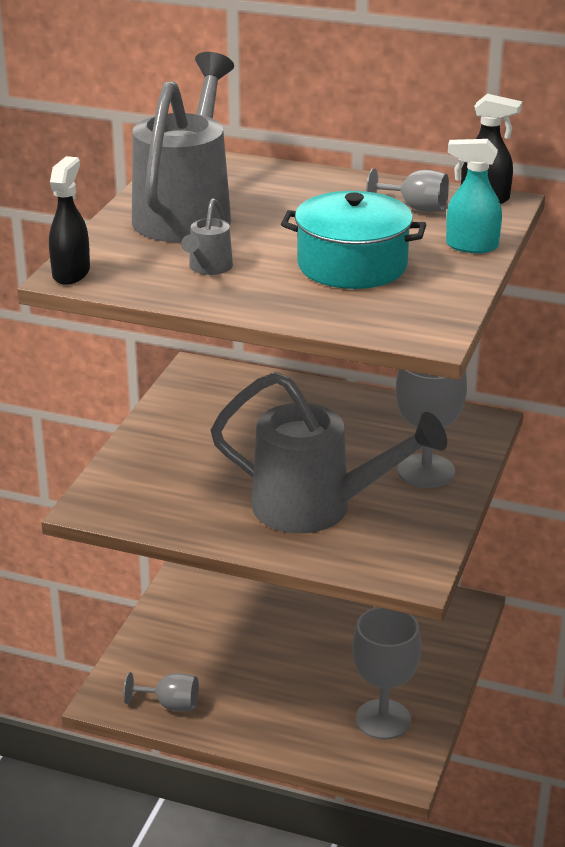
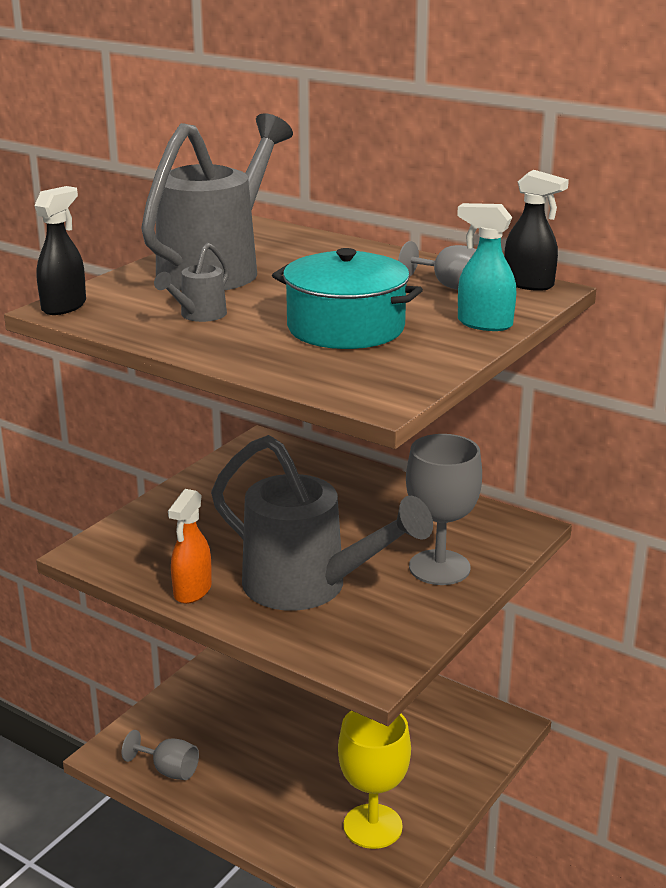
camera: 15 degrees right, 5 degrees down
grey goblet [352,607,421,740] -> yellow goblet [338,711,411,849]
none -> orange spray bottle [168,489,212,604]

